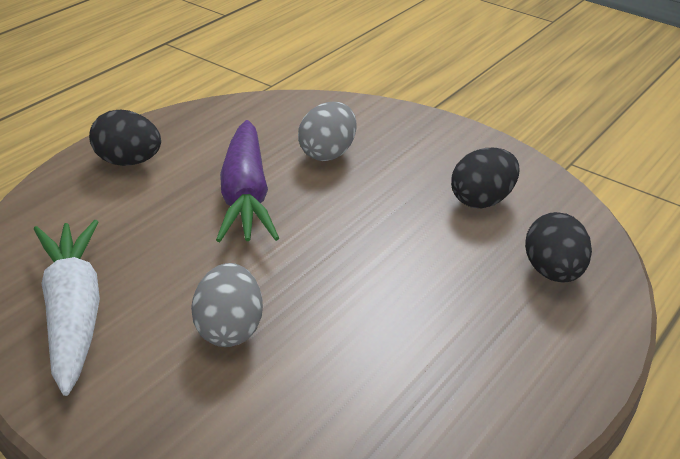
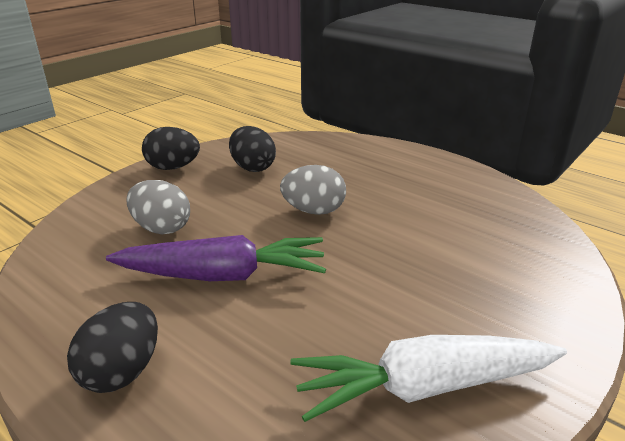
camera: 85 degrees left, 5 degrees down
grey egg [191,263,263,347] -> grey egg moved to [280,165,346,215]
black egg [525,212,592,283] -> black egg moved to [142,127,200,170]

